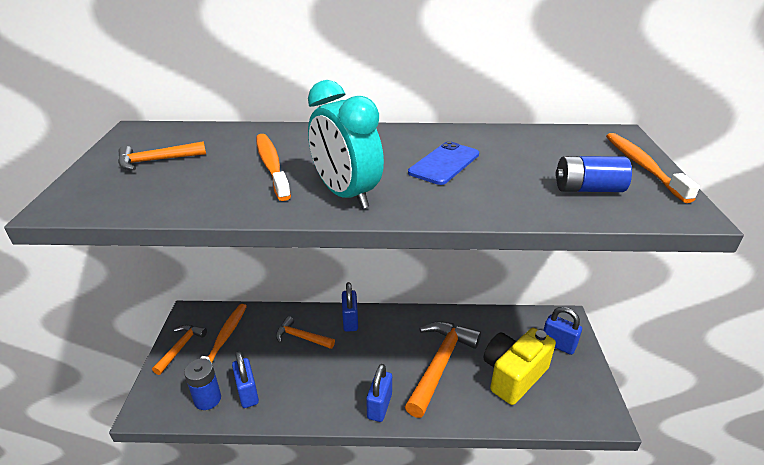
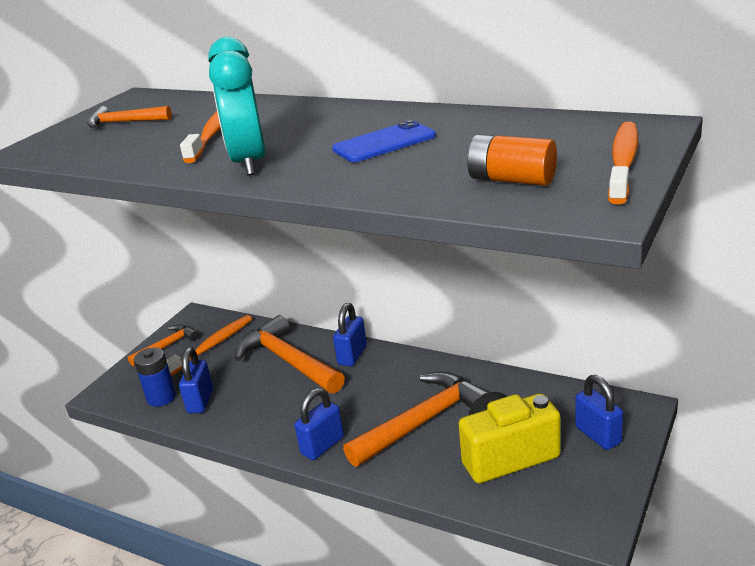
camera: 30 degrees right, 5 degrees down
orange hammer [276,316,335,349] -> orange hammer [235,315,345,394], size x1.82
blue battery [555,156,632,192] -> orange battery [467,134,557,186]

